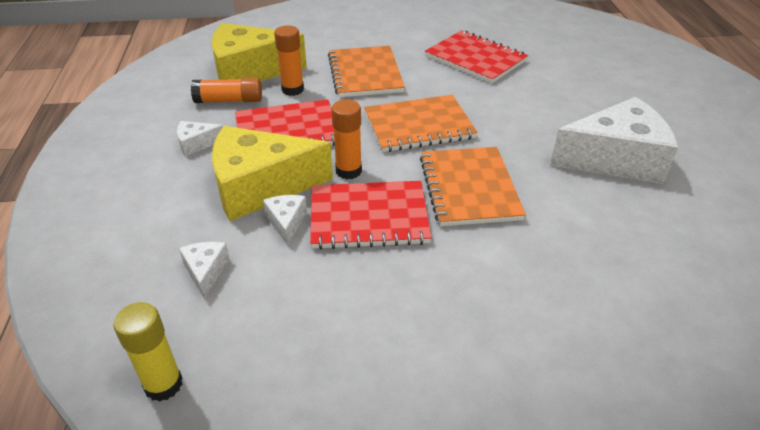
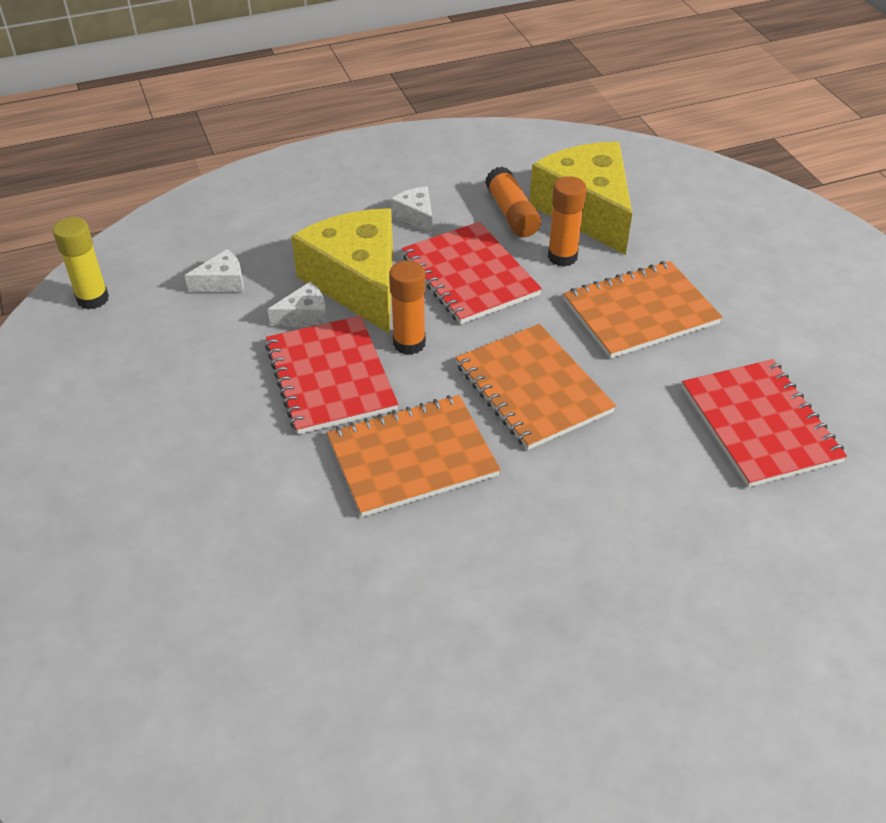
camera: 75 degrees right, 5 degrees up
red notebook [425,30,528,83] -> red notebook turned 45 degrees counterclockwise [682,359,847,487]
white cheese [550,97,678,184] -> none

